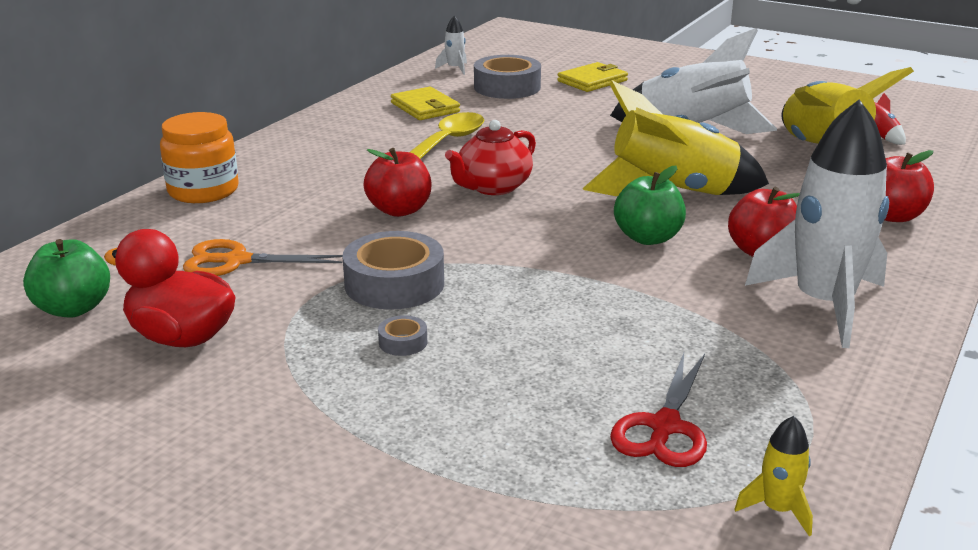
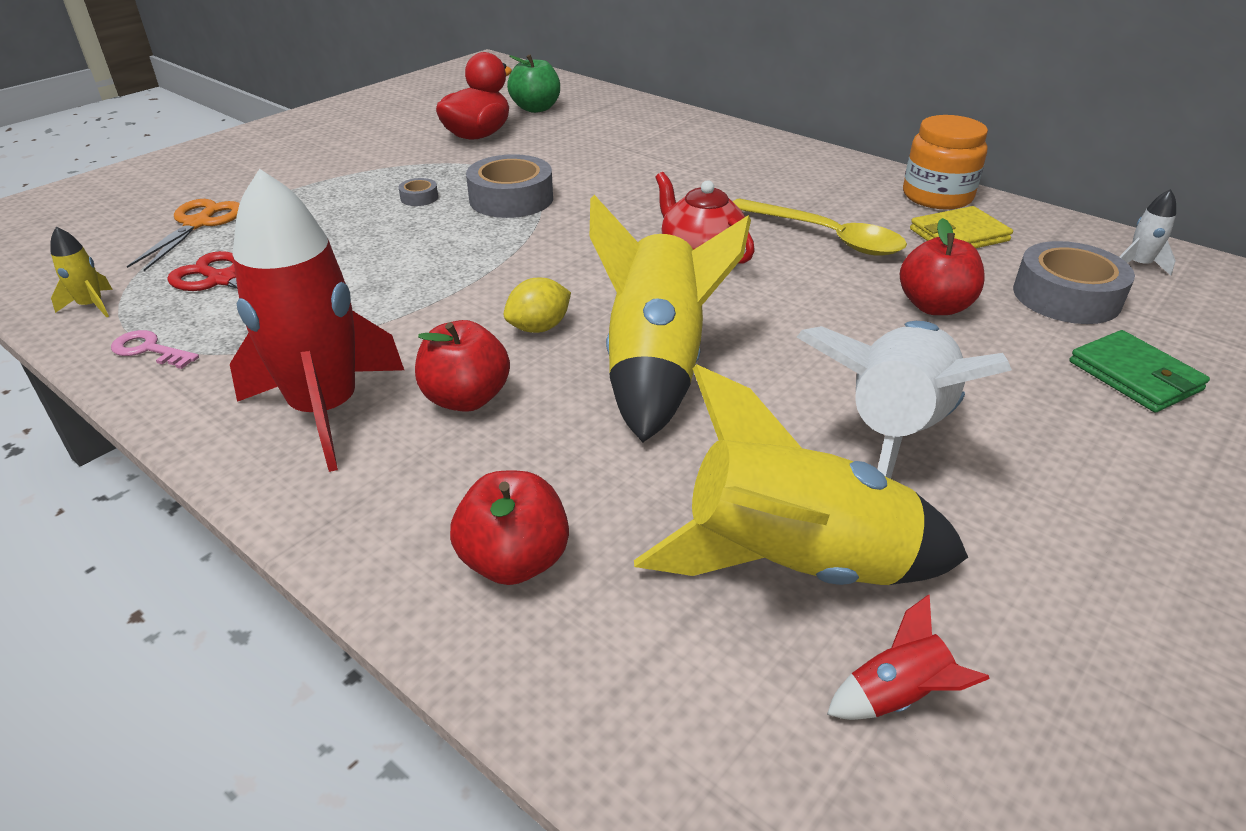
camera: 100 degrees right, 10 degrees up
orange jar [160,112,239,203] -> orange jar moved to [903,115,988,210]
orange scissors [183,239,343,276] -> orange scissors moved to [127,199,240,271]
red apple [363,148,431,217] -> red apple moved to [900,218,985,315]
yellow wallet [557,62,628,92] -> green wallet [1069,330,1210,412]
green apple [614,166,686,245] -> yellow lemon [503,278,571,333]
white rocket [745,99,889,348] -> red rocket [230,168,404,472]
none -> pink key [111,330,199,369]

